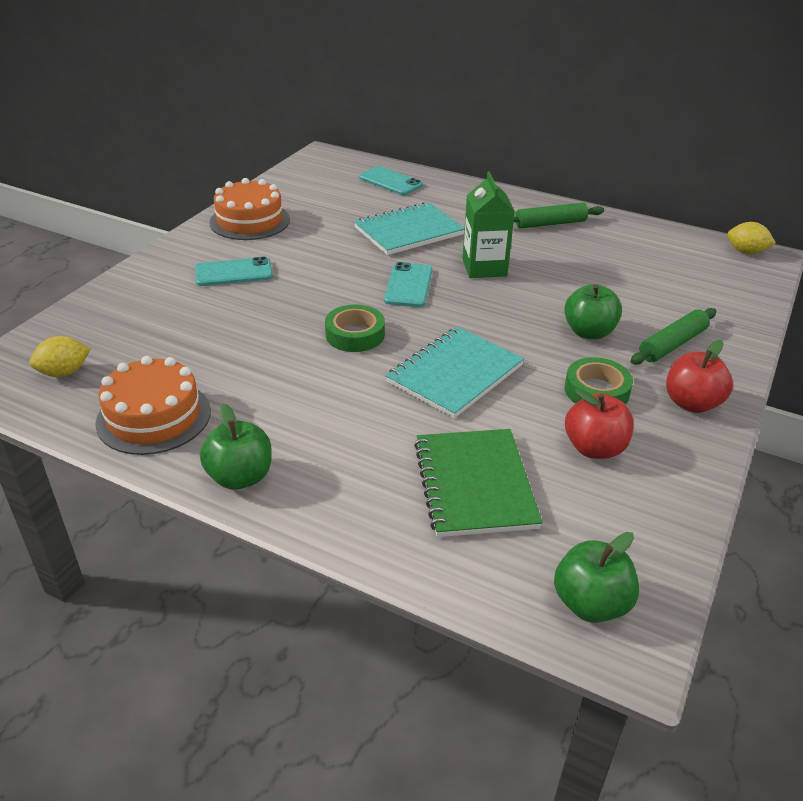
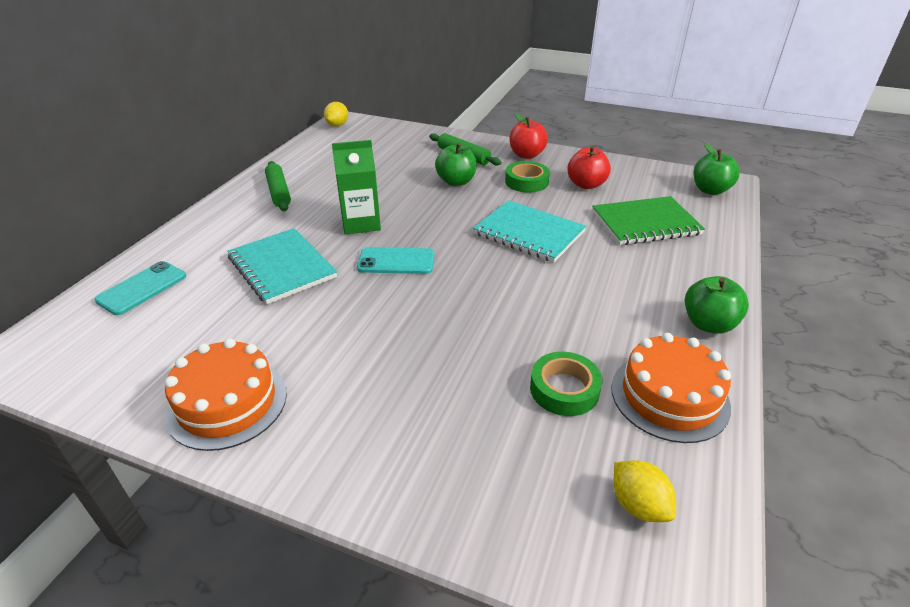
camera: 95 degrees left, 0 degrees up
turquoise phone [195,257,273,286] -> none
green tape [325,304,385,352] -> green tape moved to [530,352,603,416]

